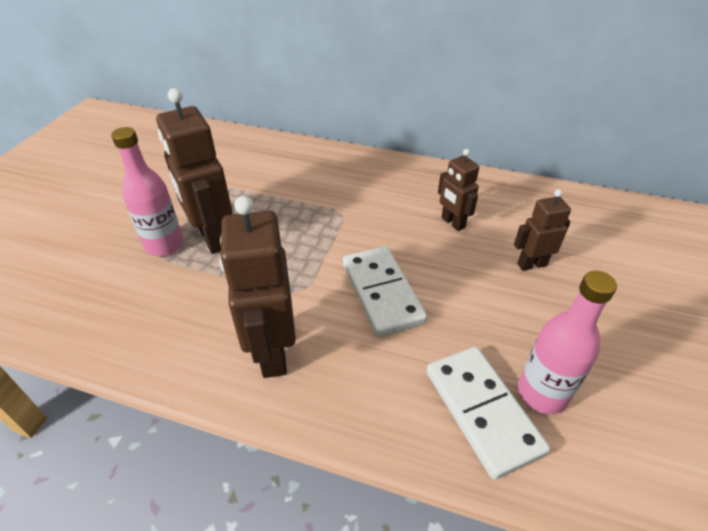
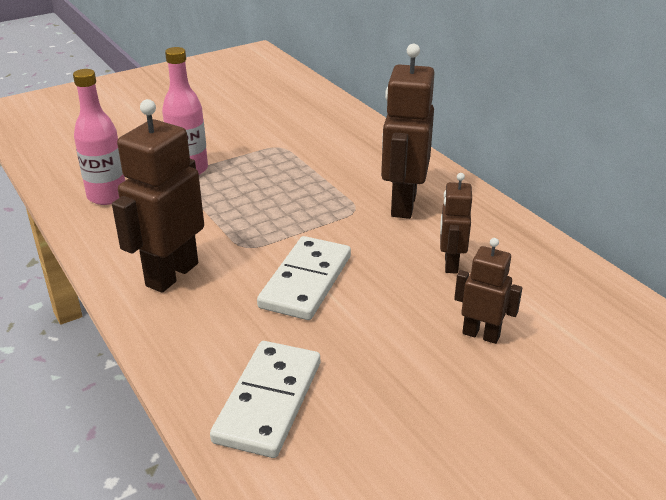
camera: 40 degrees right, 10 degrees down
brown robot [156,88,233,254] -> brown robot moved to [381,44,435,219]
pink bottle [518,271,617,414] -> pink bottle moved to [73,69,125,205]

